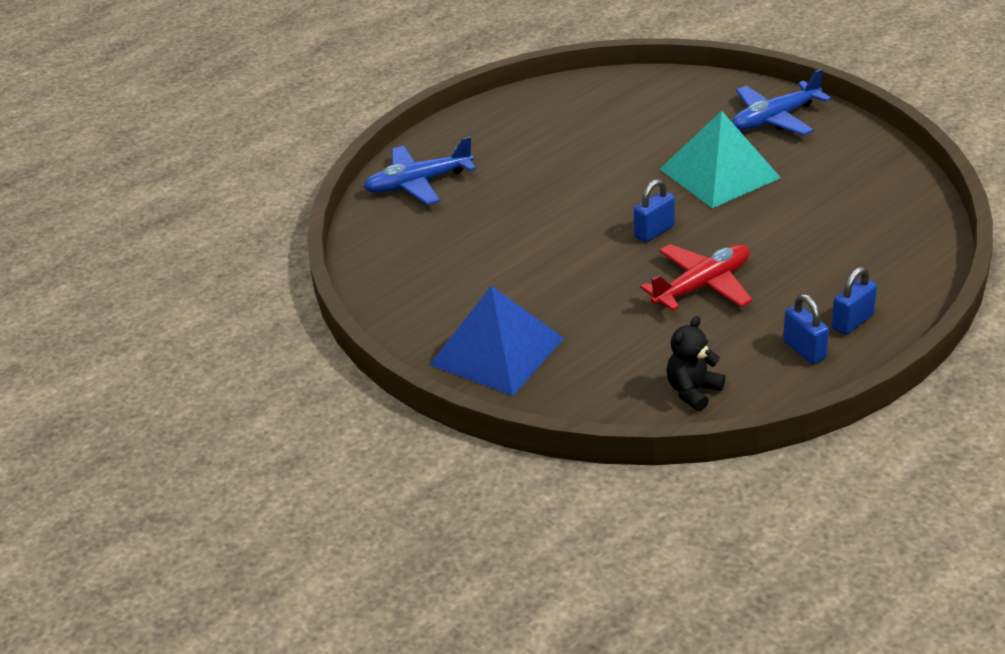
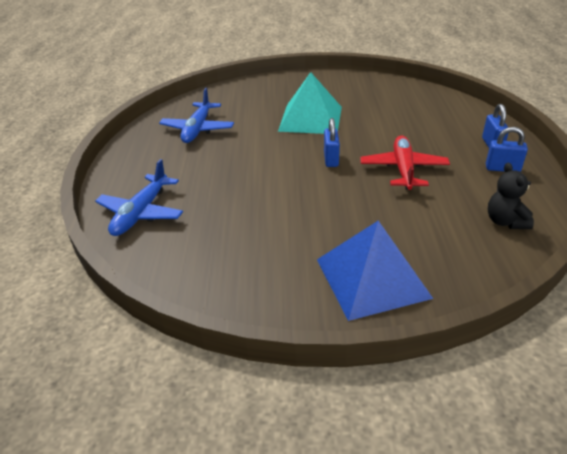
camera: 50 degrees left, 0 degrees up
blue plane [732,69,831,136] -> blue plane moved to [159,88,234,143]

